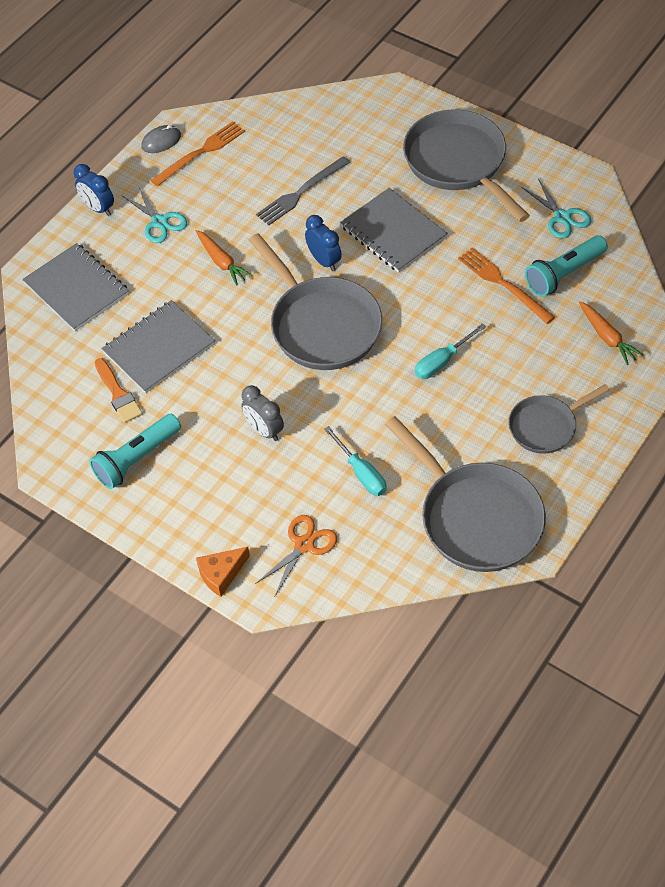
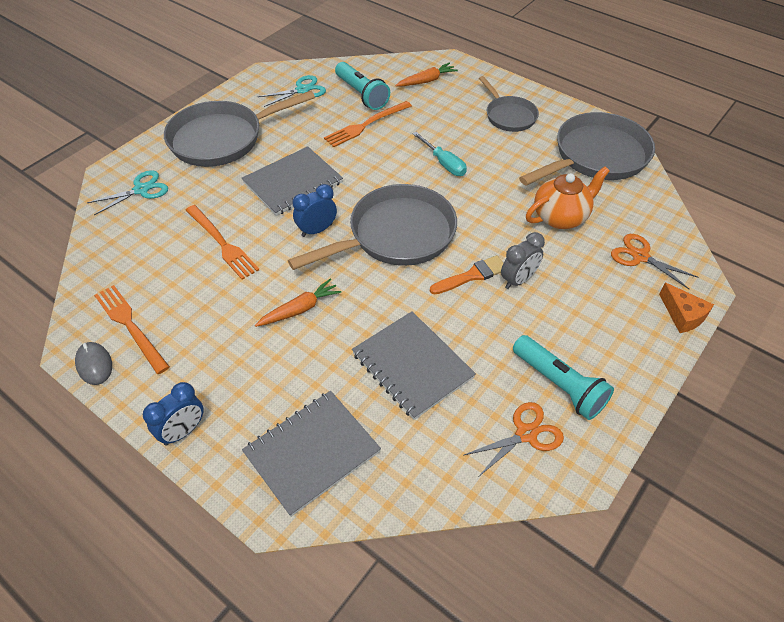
camera: 90 degrees left, 5 degrees down
orange brush [94,358,143,423] -> orange brush moved to [430,255,503,295]
turquoise scissors [121,186,187,243] -> turquoise scissors moved to [87,170,168,215]
grey fork [256,156,350,226] -> orange fork [185,205,259,280]
turquoise screwdriver [324,426,387,496] -> orange teapot [526,166,610,229]
none -> orange scissors [463,402,564,477]

